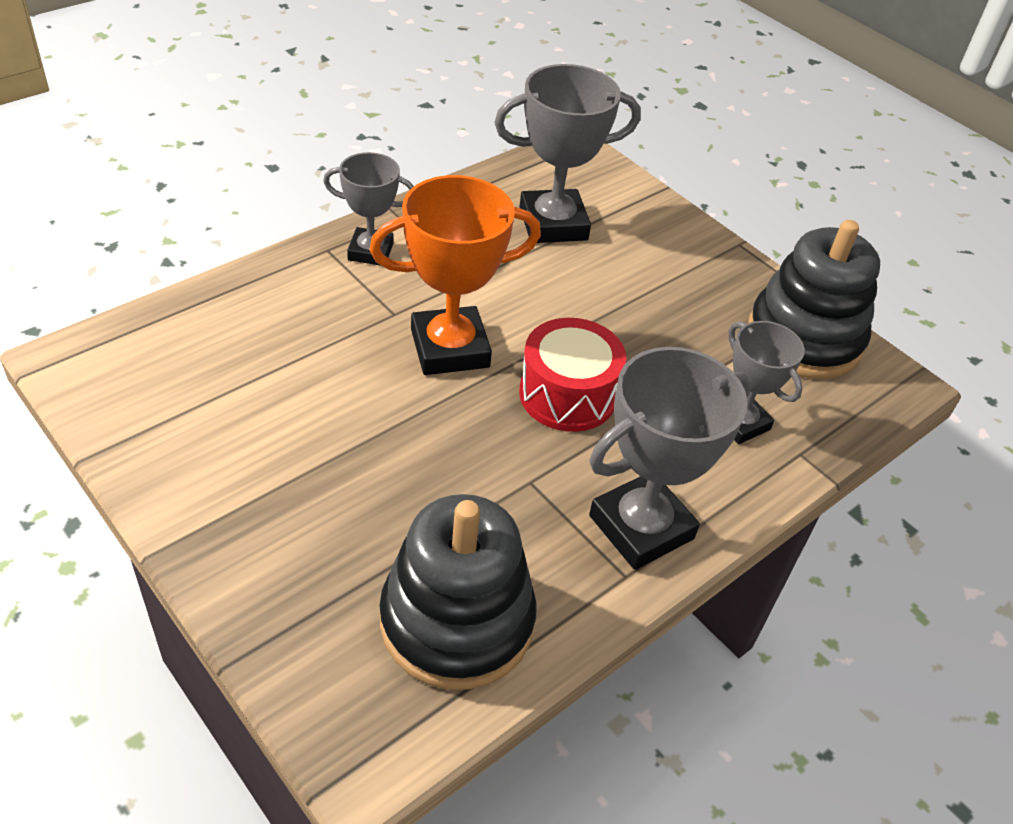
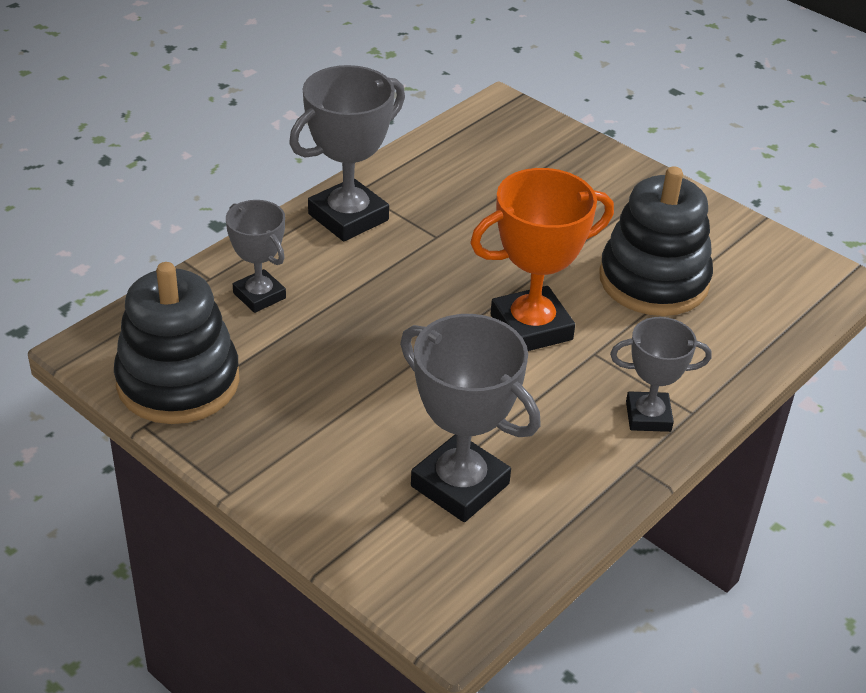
camera: 175 degrees right, 5 degrees down
black stacking toy [379,494,537,690] -> black stacking toy moved to [600,166,713,316]
grey trophy [494,64,641,243] -> grey trophy turned 60 degrees clockwise [400,314,541,522]
red drum [519,318,626,432] -> none

